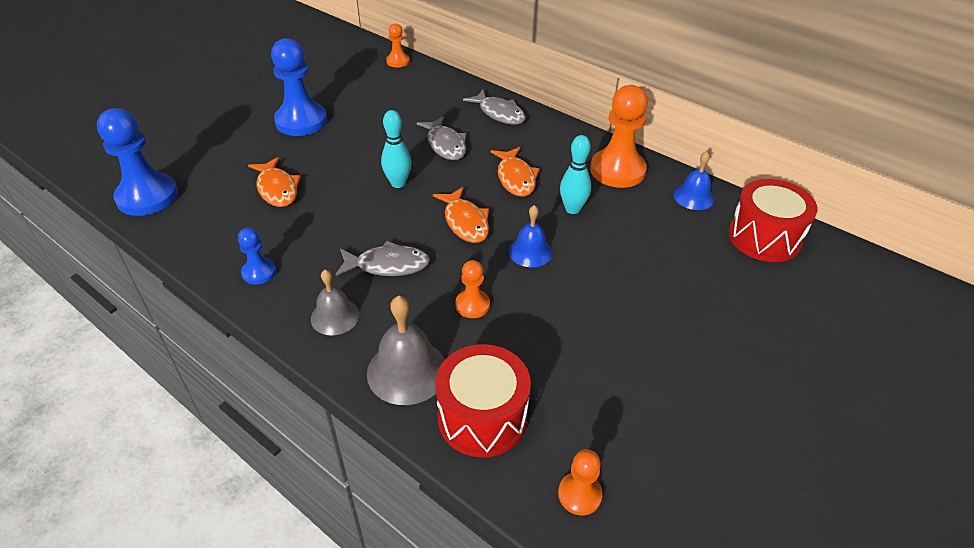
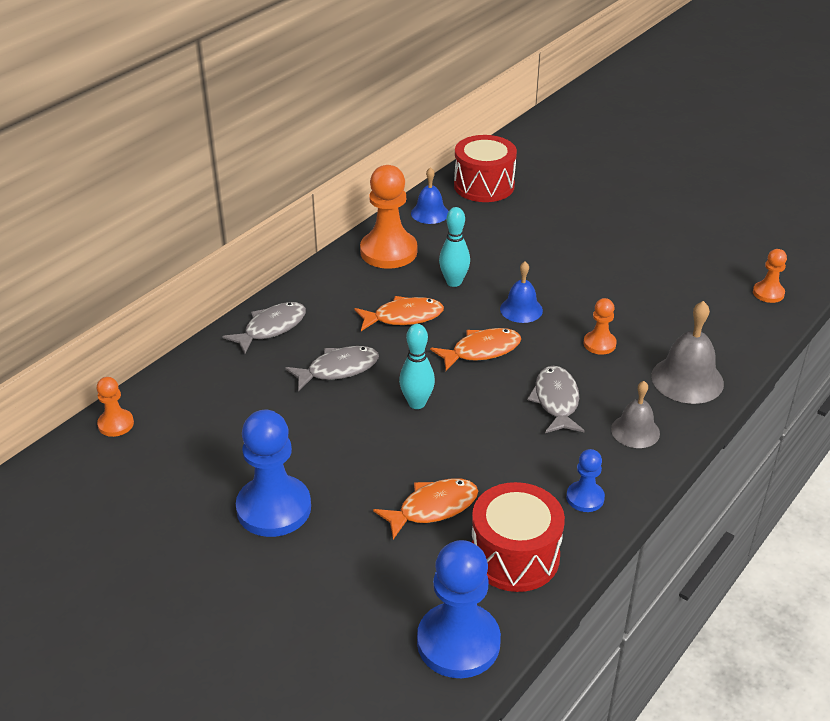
camera: 90 degrees left, 5 degrees down
red drum [435,344,531,458] -> red drum moved to [472,482,565,592]

